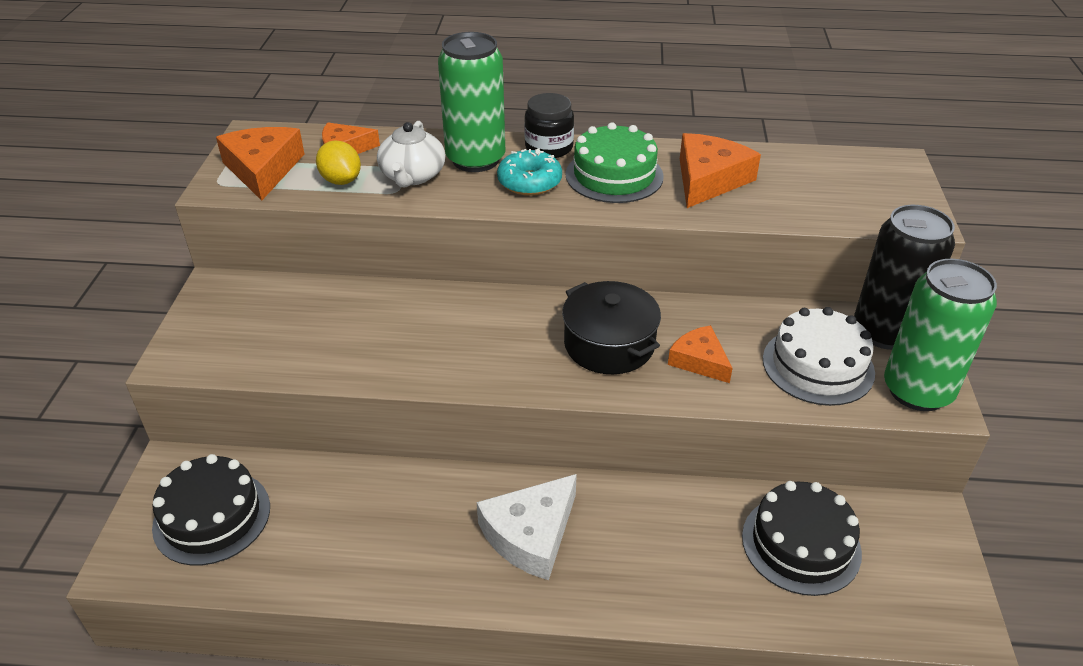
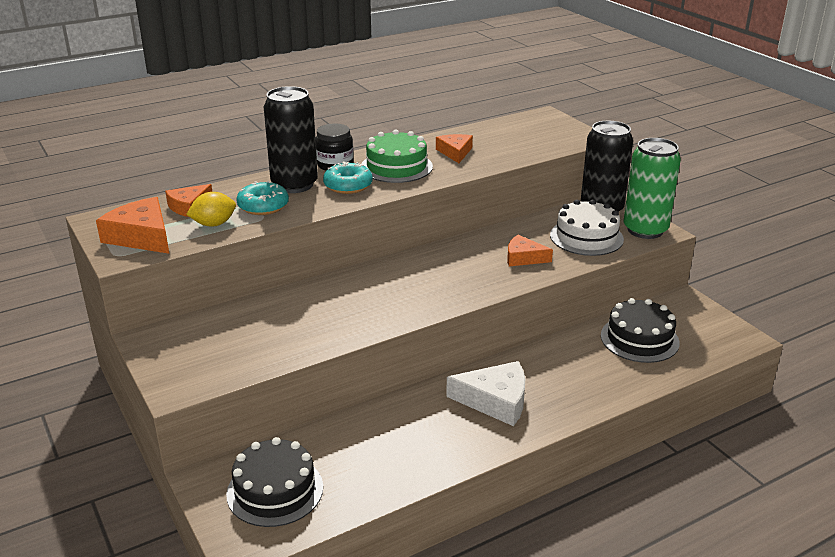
camera: 35 degrees left, 10 degrees down
yellow lemon [316,140,361,185] -> yellow lemon turned 45 degrees counterclockwise [186,192,236,227]
white teapot [377,121,445,187] -> turquoise donut [236,181,289,215]
green can [438,32,505,172] -> black can [264,86,318,193]
white cheese [477,474,577,580] -> white cheese turned 90 degrees counterclockwise [446,361,525,426]
black pot [562,281,661,374] -> none
orange cheese [680,133,761,208] -> orange cheese [436,134,473,163], size x0.64

